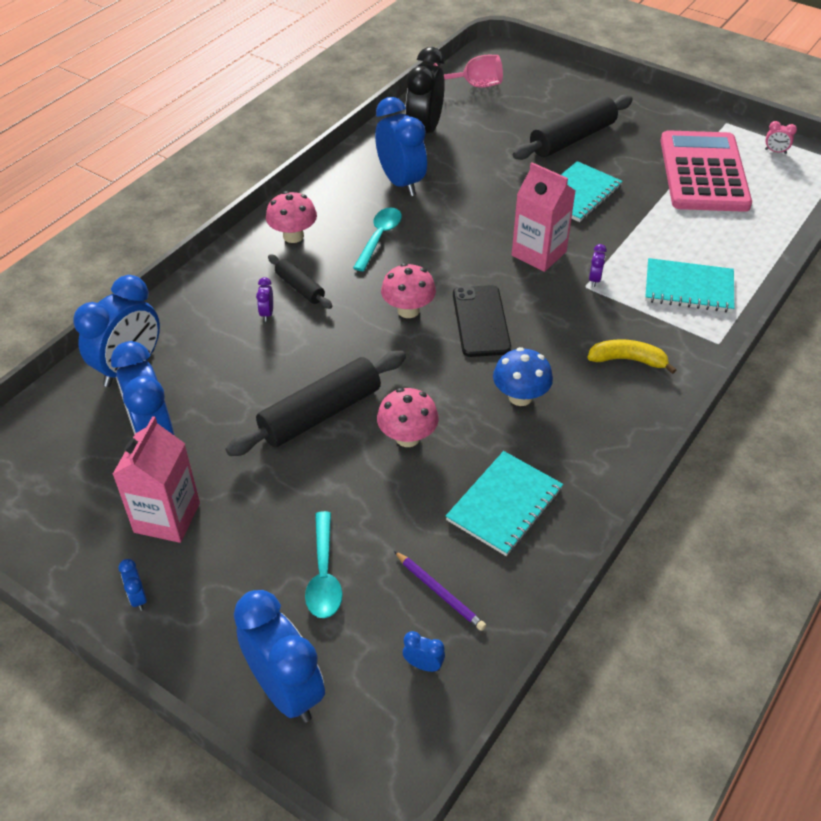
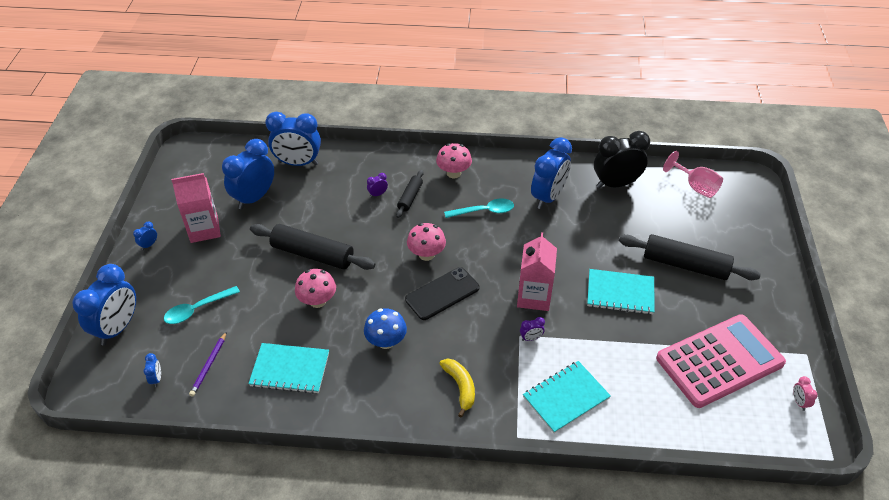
camera: 60 degrees right, 0 degrees up
turquoise notebook [645,258,734,312] -> turquoise notebook turned 75 degrees clockwise [523,361,611,433]

